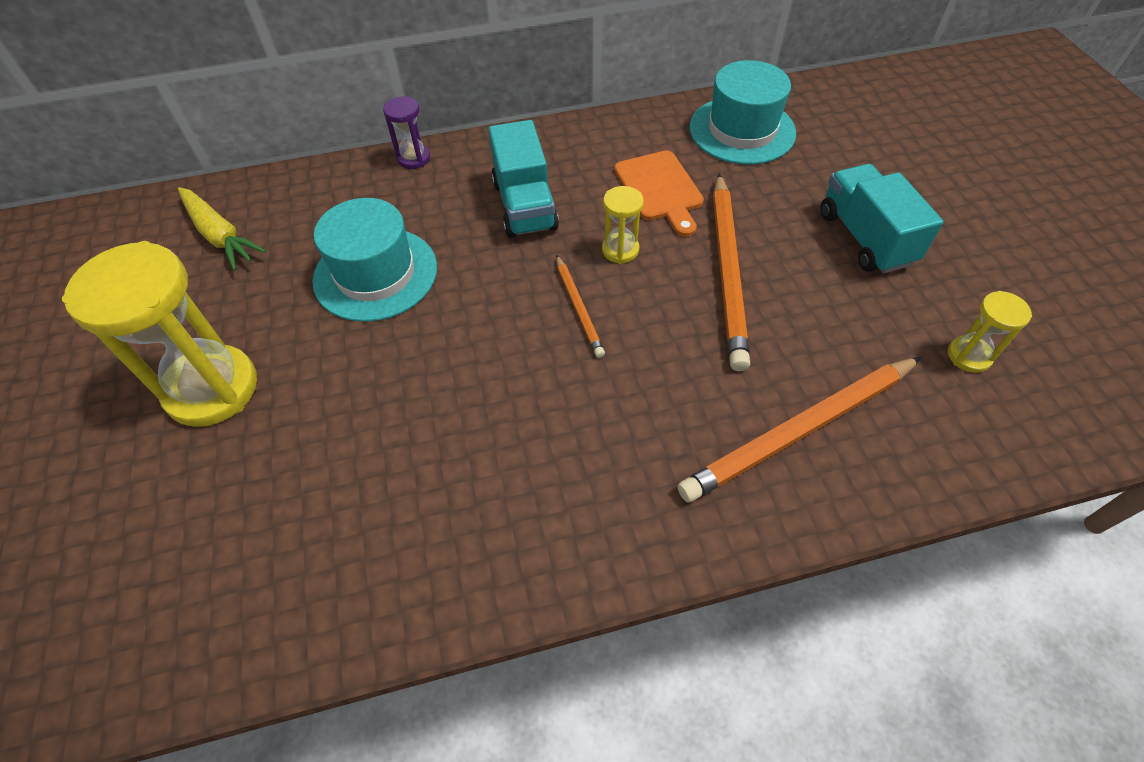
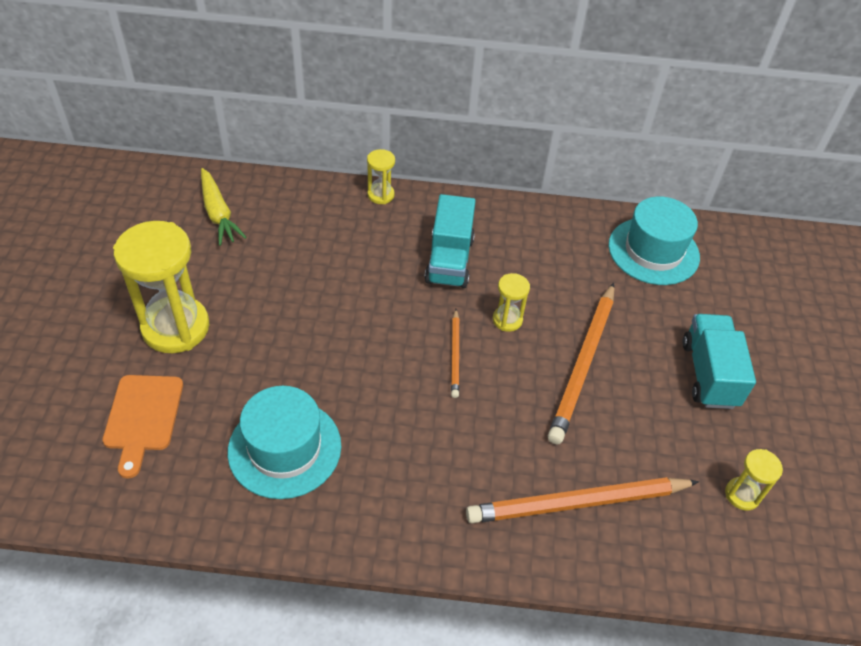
camera: 15 degrees right, 5 degrees down
turquoise hat [312,198,437,322] -> turquoise hat moved to [228,386,341,499]
purple hourglass [383,96,430,169] -> yellow hourglass [367,149,395,204]
orange cutting board [614,150,704,237] -> orange cutting board moved to [102,375,183,479]

